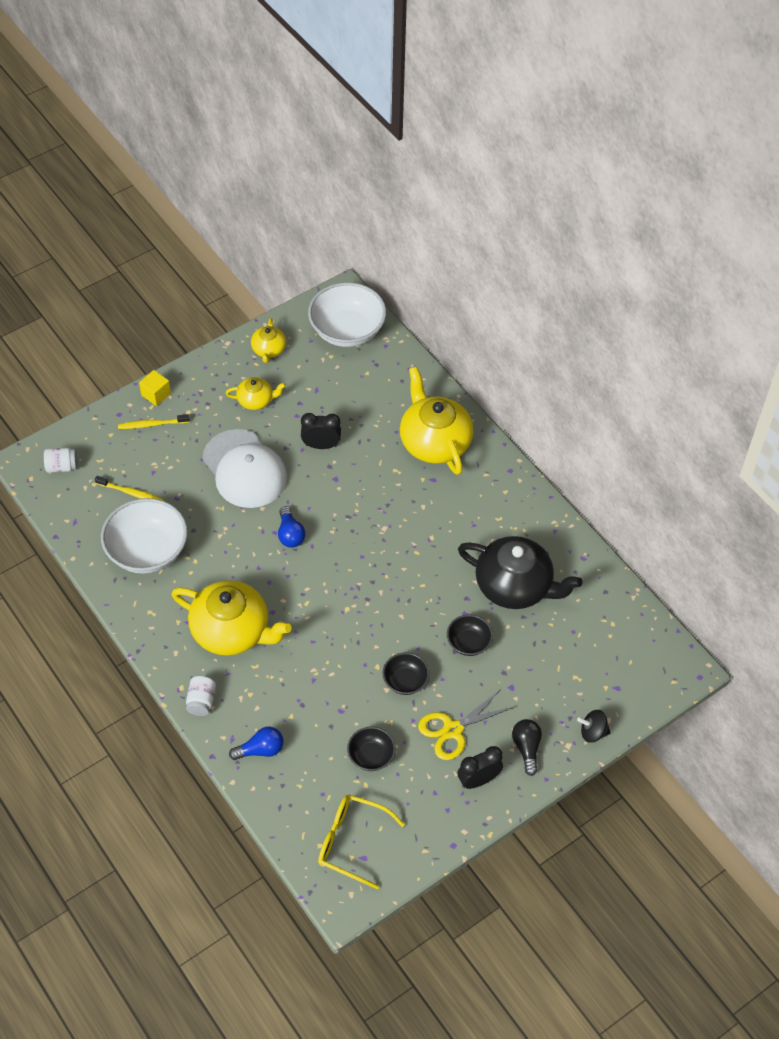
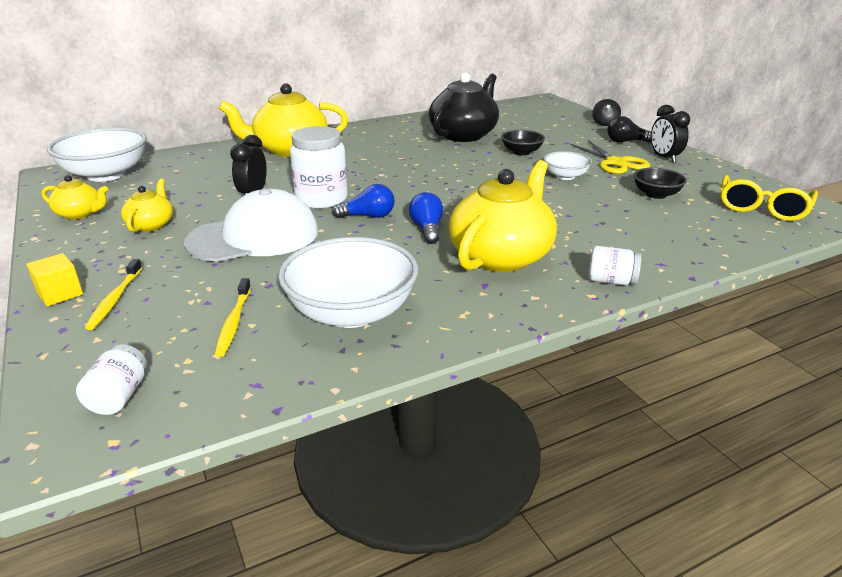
camera: 80 degrees left, 25 degrees down
yellow toothbrush [95,476,164,501] -> yellow toothbrush turned 150 degrees clockwise [215,278,251,357]
blue light bulb [229,727,284,760] -> blue light bulb moved to [409,192,443,244]
black bowl [383,652,430,695] -> white bowl [544,151,592,180]
none -> white jar [290,126,348,208]

